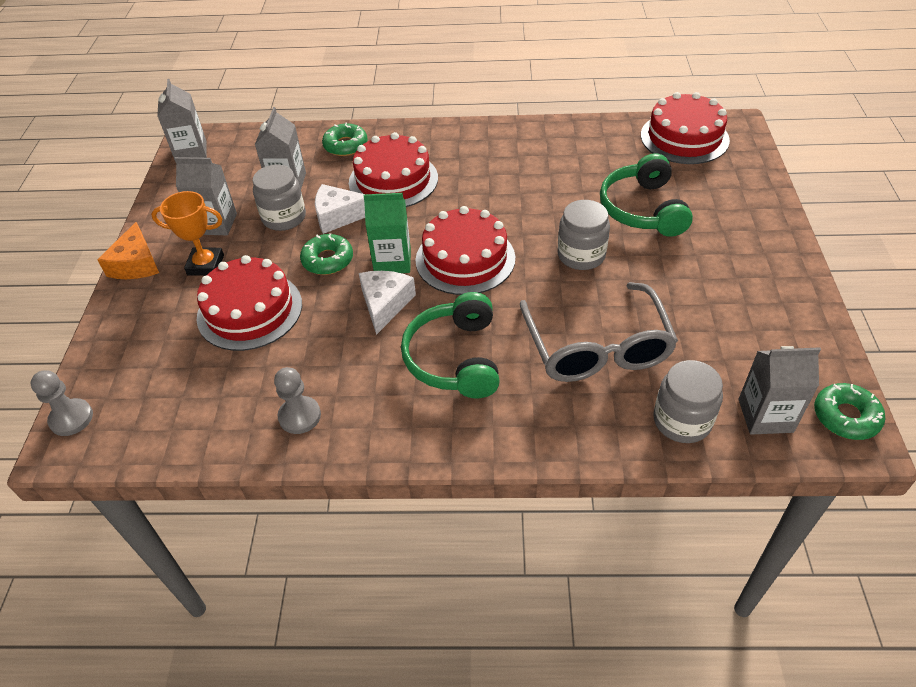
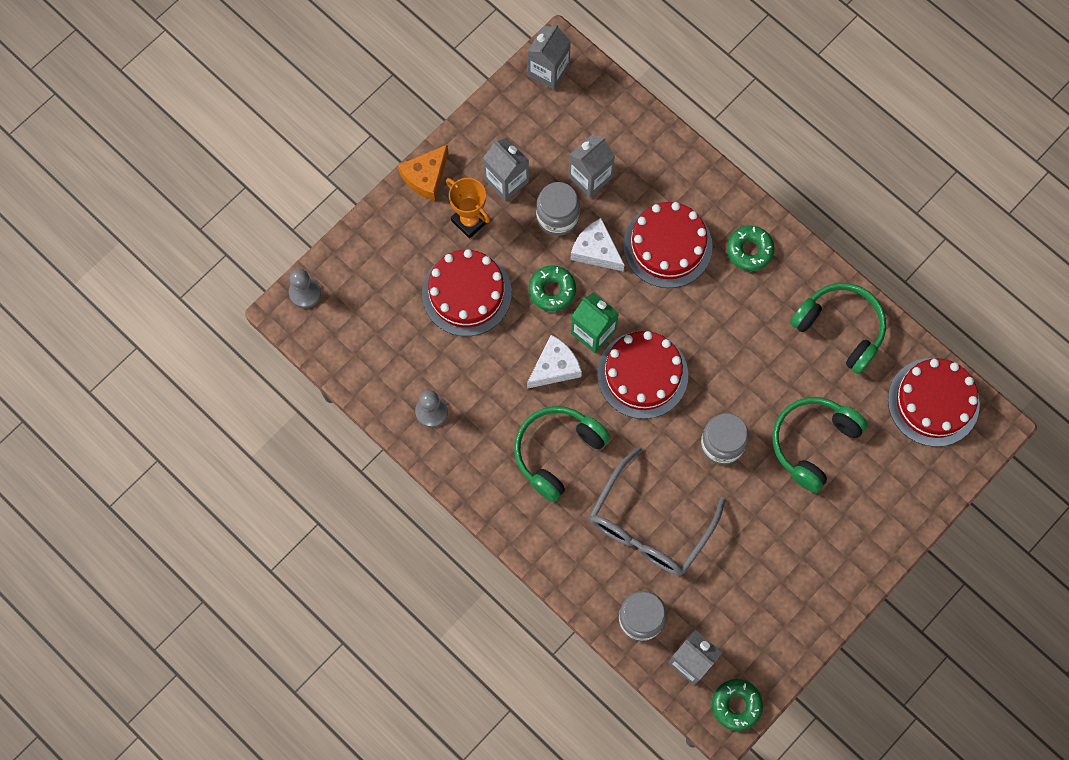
camera: 40 degrees right, 25 degrees up
green donut [322,123,368,156] -> green donut moved to [727,226,775,271]
none -> green headphones [790,283,886,374]

